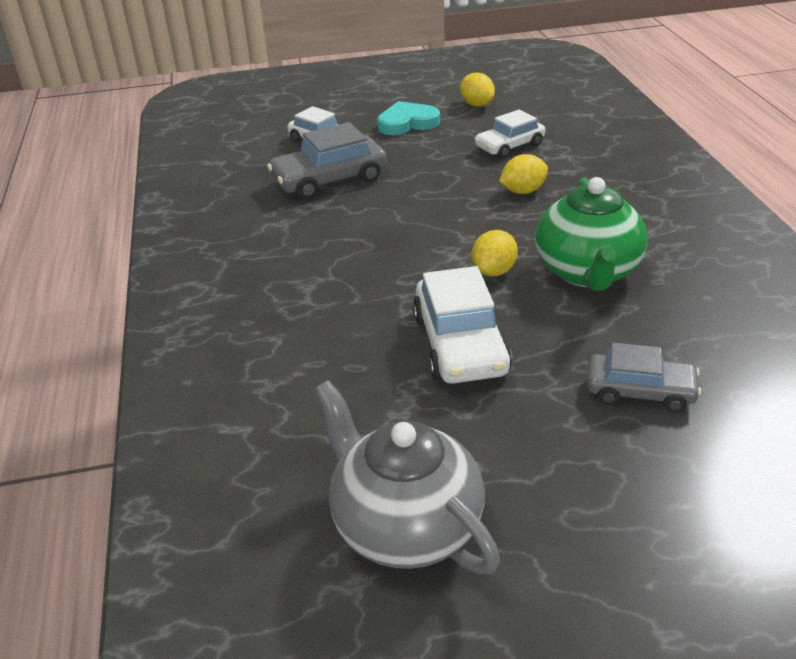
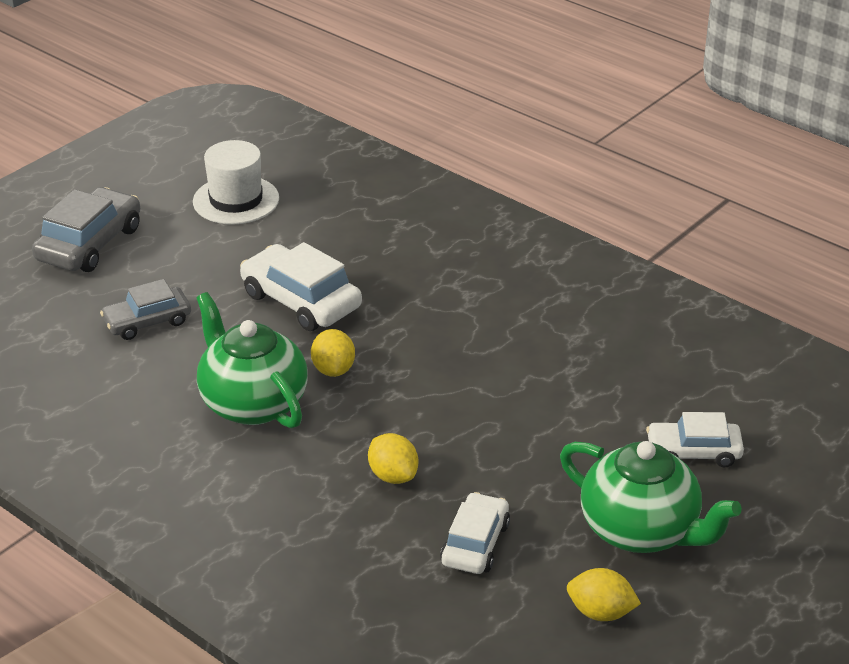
camera: 140 degrees right, 0 degrees up
grey car [267,122,387,199] -> grey car moved to [32,187,140,272]
grey teapot [314,380,500,574] -> white hat [193,140,279,224]
turquoise heart [377,101,440,135] -> green teapot [560,441,742,553]
yellow lemon [499,154,548,194] -> yellow lemon turned 60 degrees counterclockwise [368,433,418,484]

